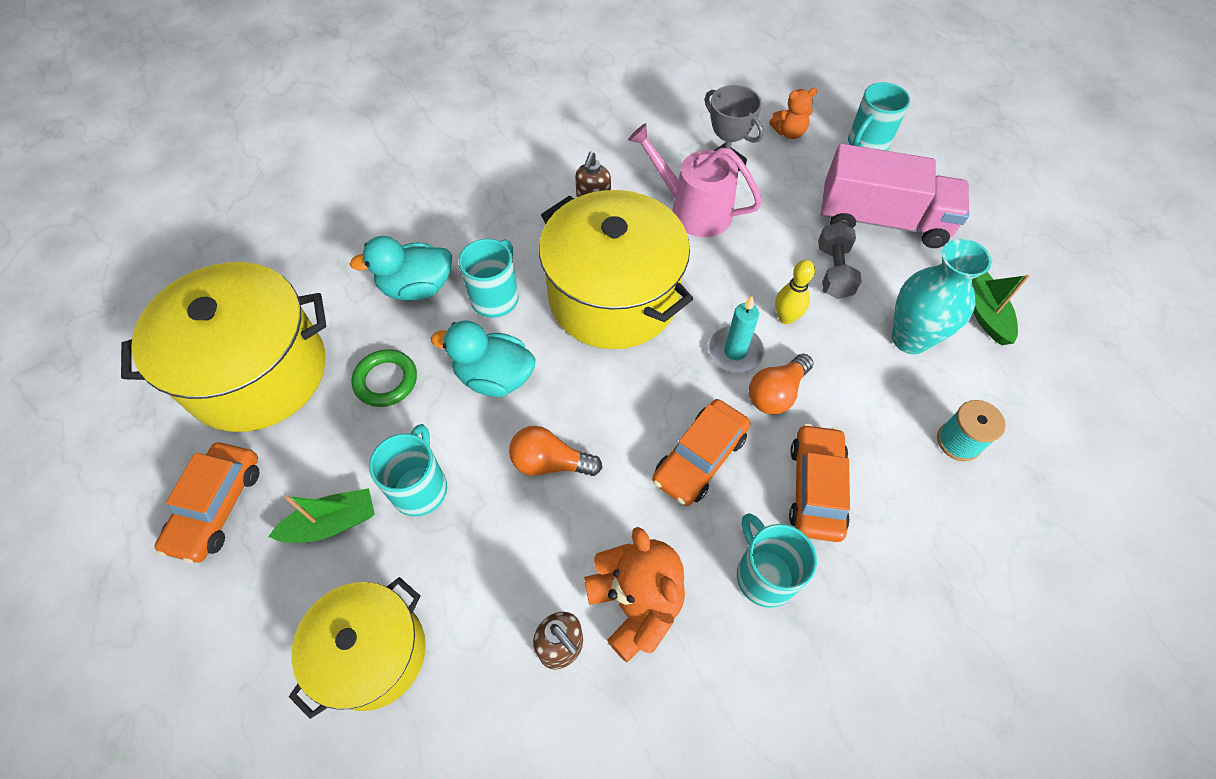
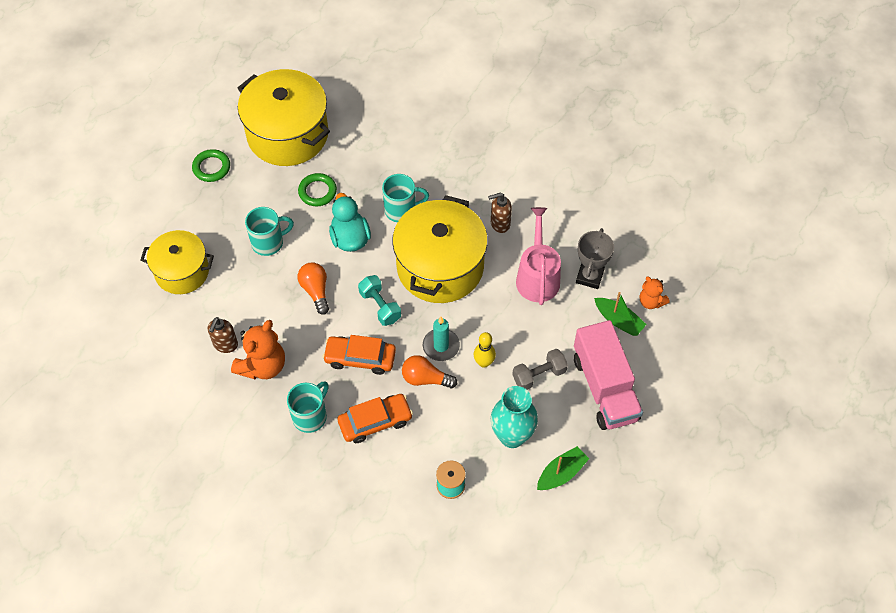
camera: 60 degrees right, 0 degrees up
orange car [154,442,260,563] -> green ring [192,149,230,182]
green boat [268,488,375,543] -> green boat moved to [594,292,647,336]
turquoise duck [349,236,452,301] -> none
turquoise mug [848,82,910,151] -> none
none -> turquoise dumbbell [358,275,401,326]

